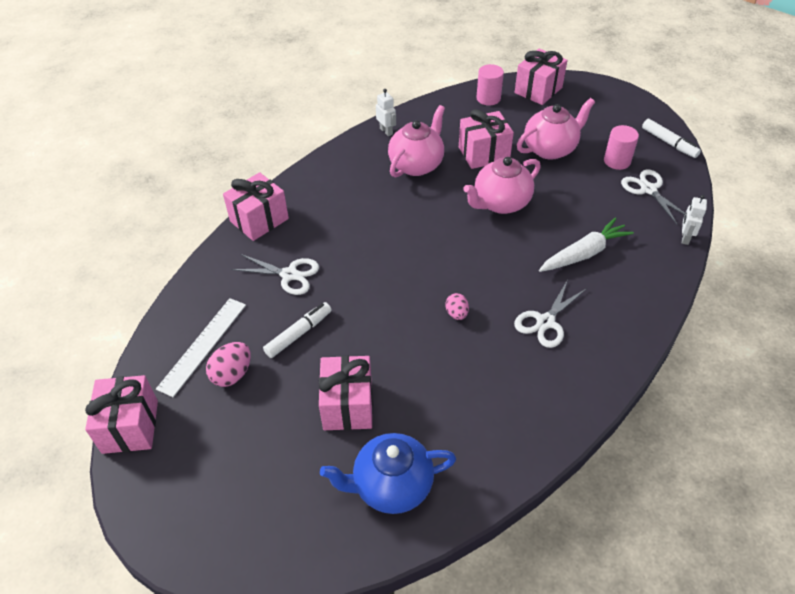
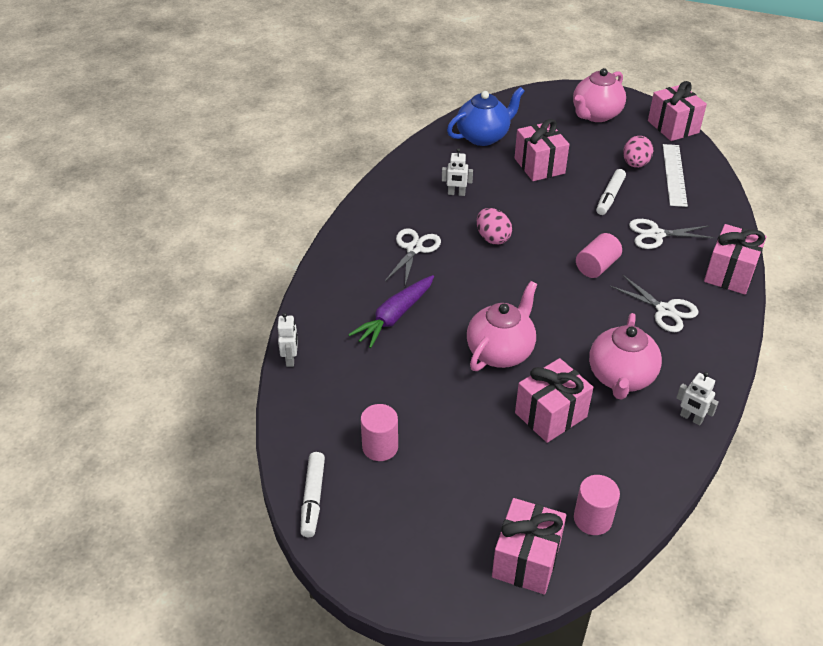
camera: 160 degrees right, 5 degrees down
pink egg [446,293,469,320] -> pink egg [477,208,512,245], size x1.54
pink teapot [517,98,595,160] -> pink teapot moved to [573,68,626,122]
white carrot [539,218,634,272] -> purple carrot [348,275,434,348]
white scissors [621,170,685,224] -> white scissors moved to [610,275,699,332]
white marker [642,119,701,158] -> white marker turned 120 degrees counterclockwise [300,452,325,537]
none -> white robot [442,148,473,196]
none -> pink cylinder [576,233,622,278]

